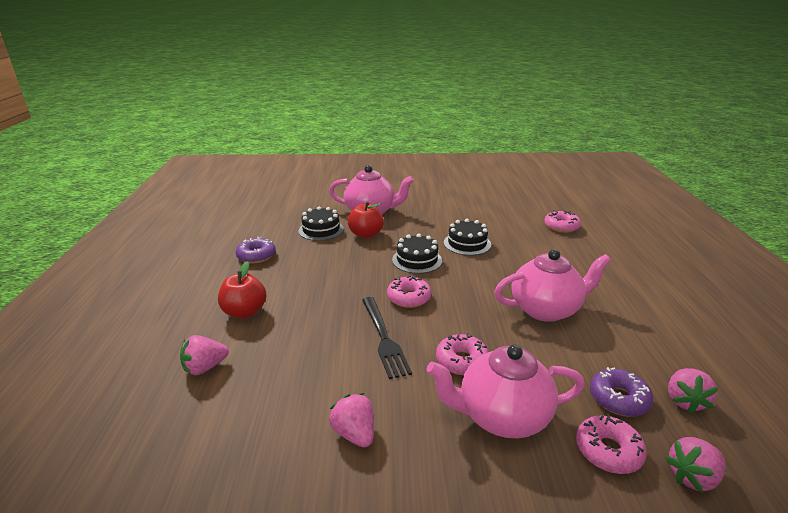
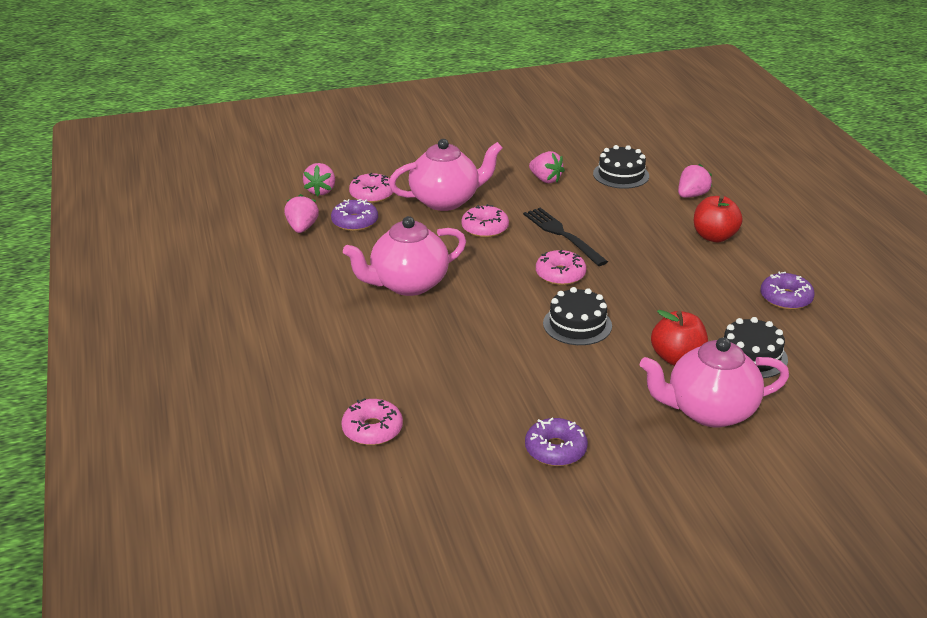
camera: 165 degrees right, 5 degrees up
black cake [444,219,491,255] -> black cake moved to [593,145,649,189]
pink strawberry [665,437,726,492] -> pink strawberry turned 135 degrees clockwise [303,163,335,196]
none -> purple donut [525,418,588,466]

